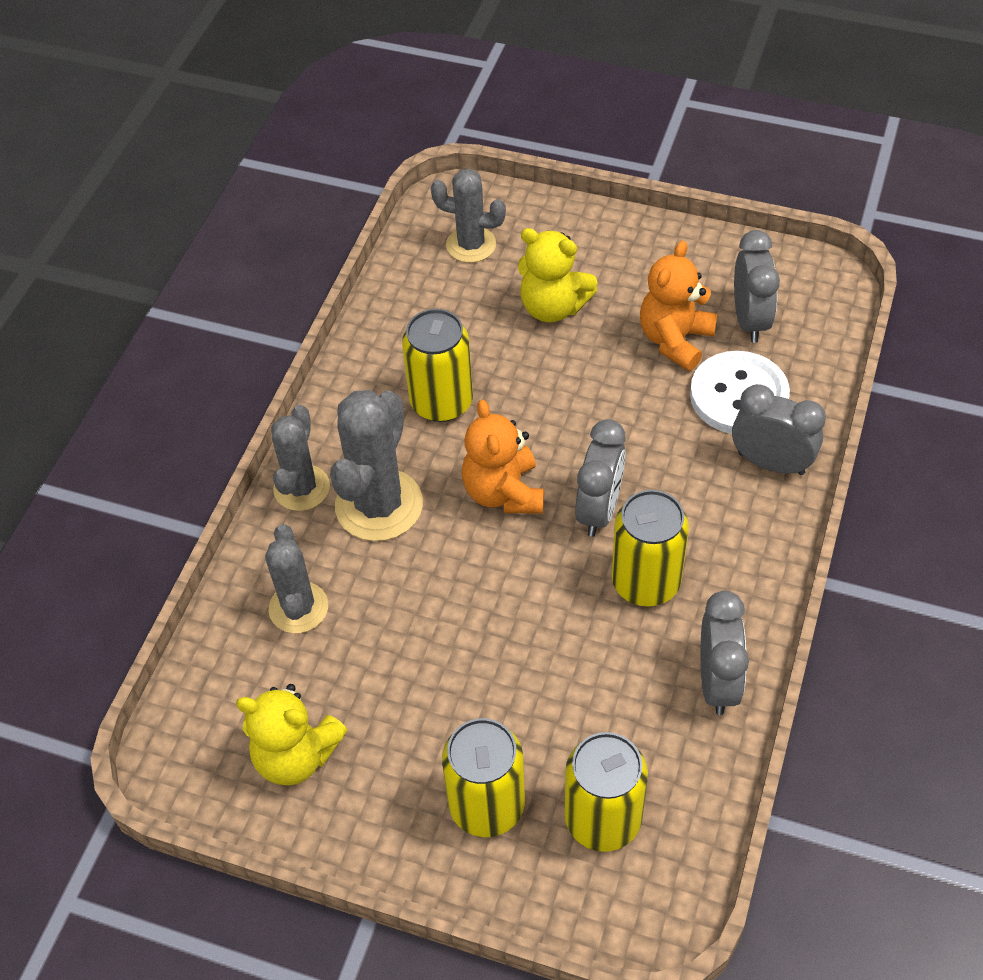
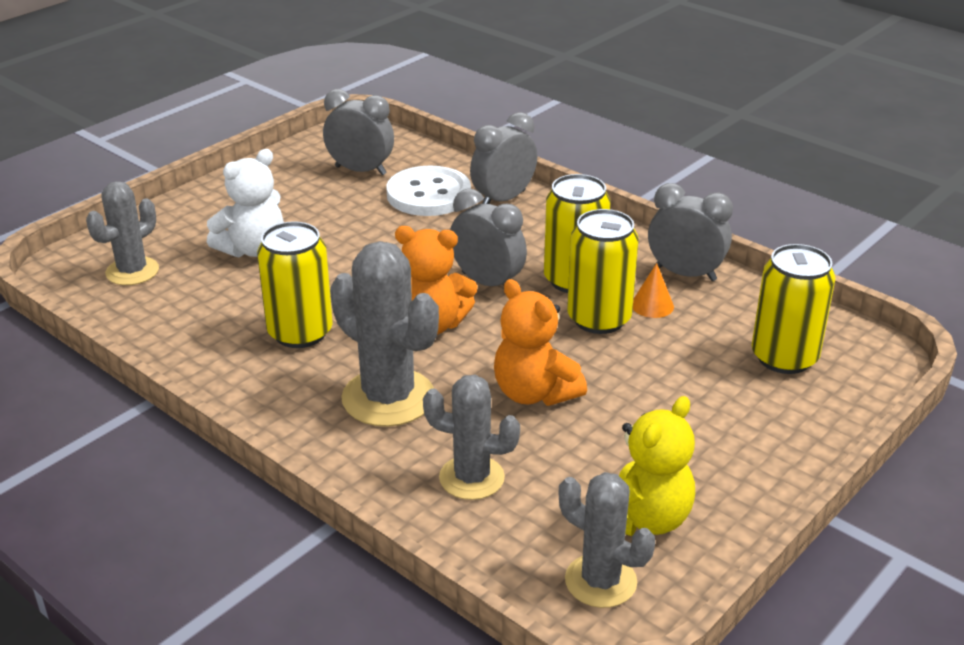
camera: 70 degrees left, 20 degrees down
grey cactus [271,405,330,511] -> grey cactus moved to [559,472,655,608]
yellow can [442,718,525,837] -> yellow can moved to [567,209,639,334]
yellow teddy bear [518,228,598,323] -> white teddy bear [207,149,284,258]
orange teddy bear [640,241,718,371] -> orange teddy bear moved to [494,279,587,406]
none -> orange cone [633,263,674,318]

